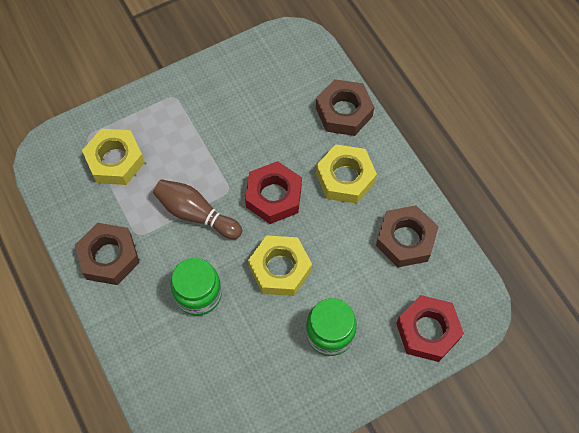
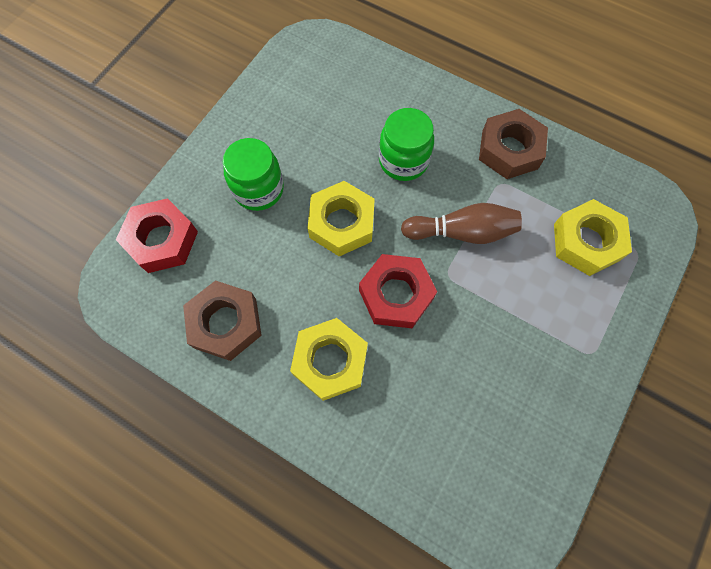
camera: 150 degrees right, 5 degrees up
brown nut [316,79,374,136] -> none

